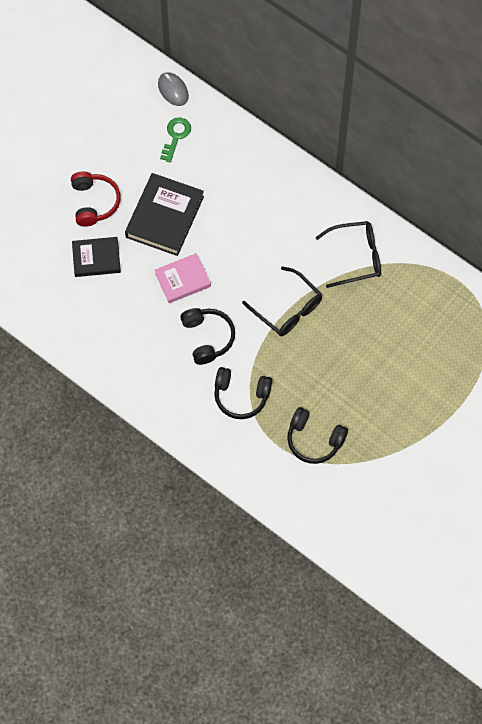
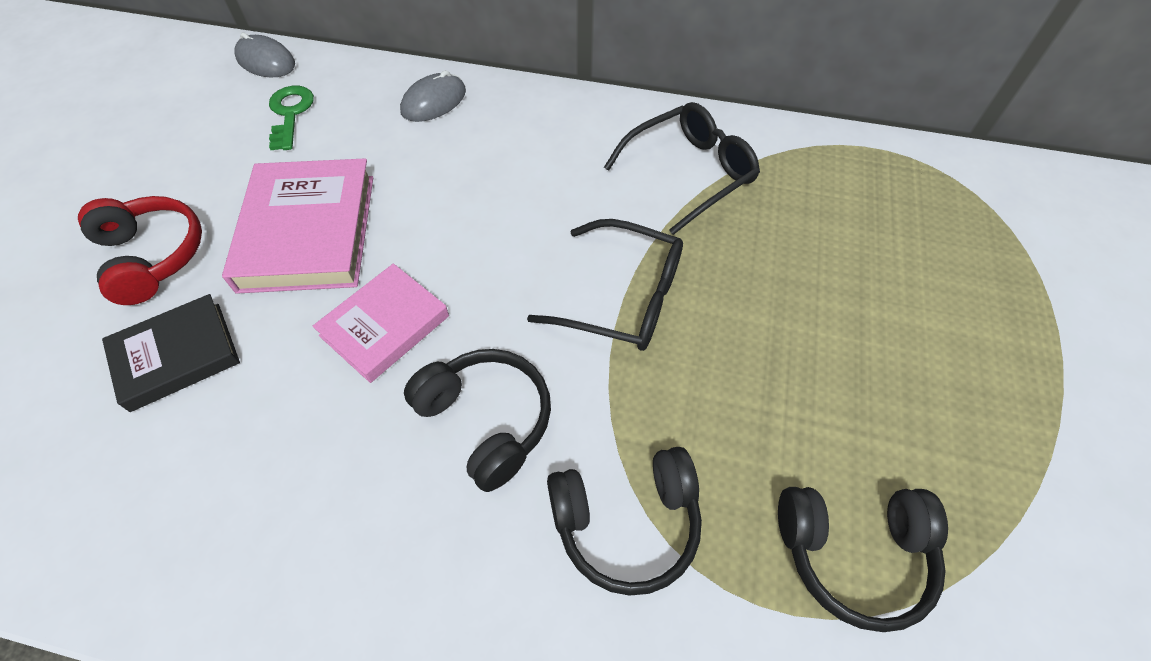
camera: 25 degrees left, 10 degrees down
black book [125,173,204,256] -> pink book [222,158,373,294]
none -> grey mouse [400,70,466,122]

